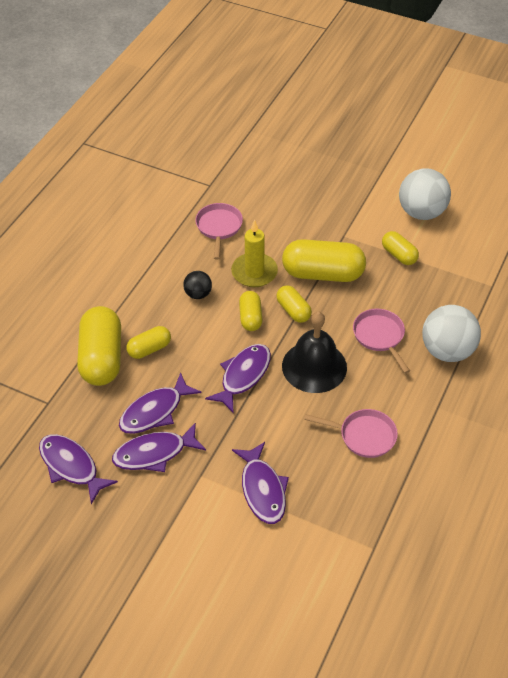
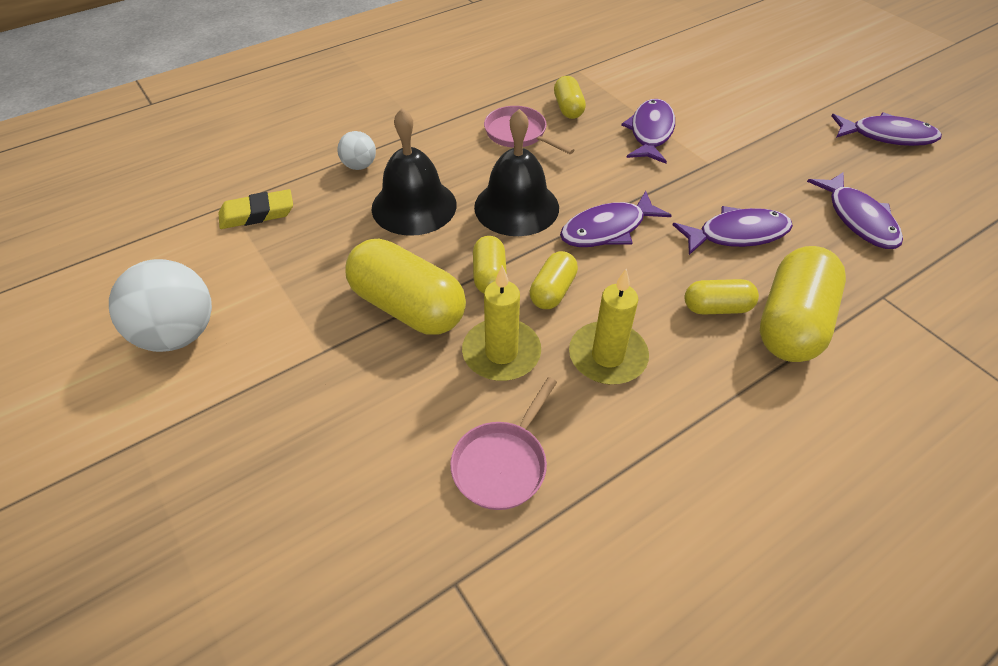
camera: 150 degrees left, 0 degrees up
purple fish [112,422,206,472] -> purple fish moved to [831,112,942,146]
black ball [183,271,212,299] -> yellow candle [569,269,649,384]
pink pan [353,309,410,373] -> black bell [372,108,457,236]
yellow capsule [382,231,419,265] -> yellow capsule moved to [554,76,586,119]
white ball [422,305,481,362] -> white ball [337,131,376,170], size x0.53
none -> yellow eraser [218,189,293,229]

